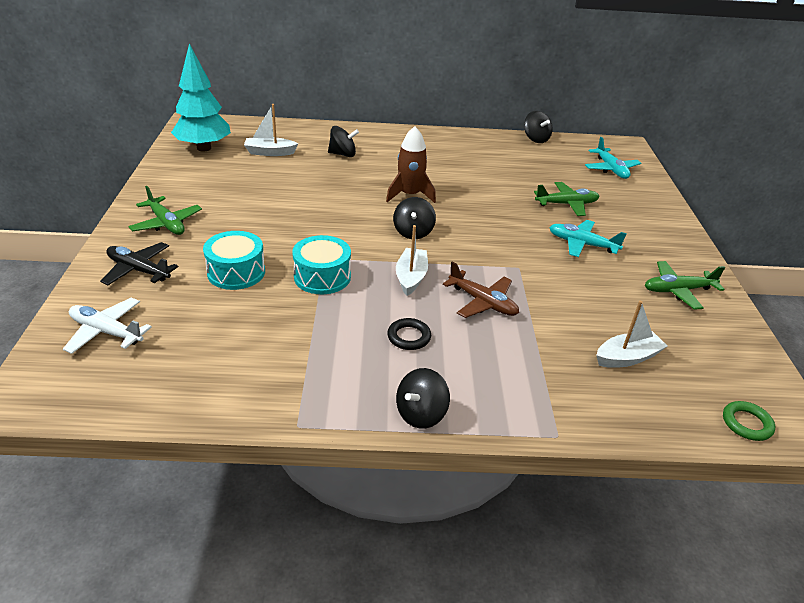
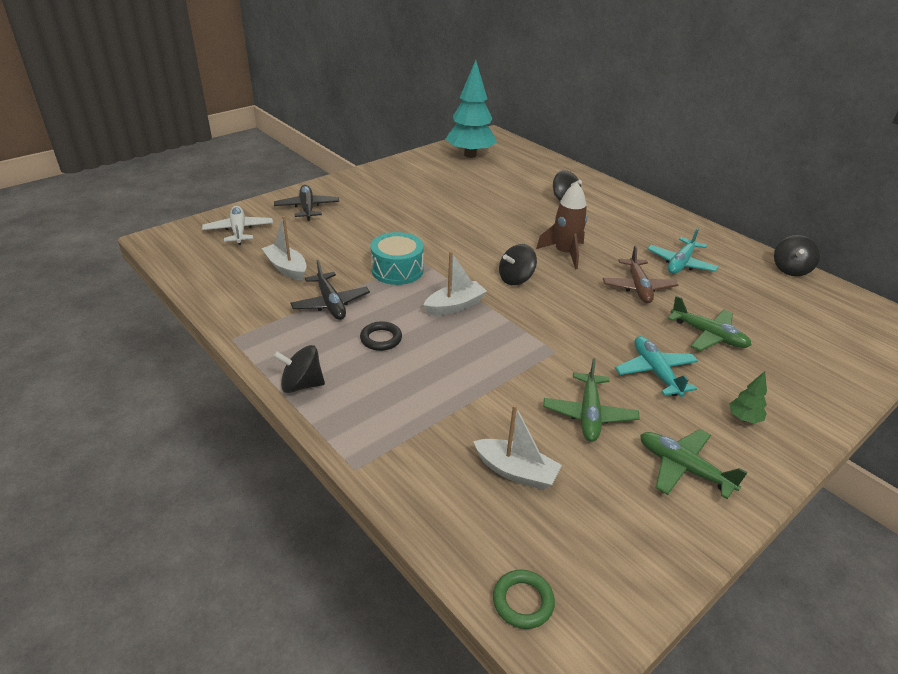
camera: 50 degrees right, 0 degrees up
green plane [128,186,202,235] -> green plane moved to [543,358,640,442]
turquoise drum [203,231,265,290] -> none
white boat [244,104,298,156] -> white boat moved to [262,216,307,281]
brown plane [443,262,519,318] -> brown plane moved to [603,245,679,303]
turquoise plane [585,137,641,179] -> turquoise plane moved to [647,228,718,274]
none -> black plane [290,260,370,320]
none -> green tree [729,371,767,424]

